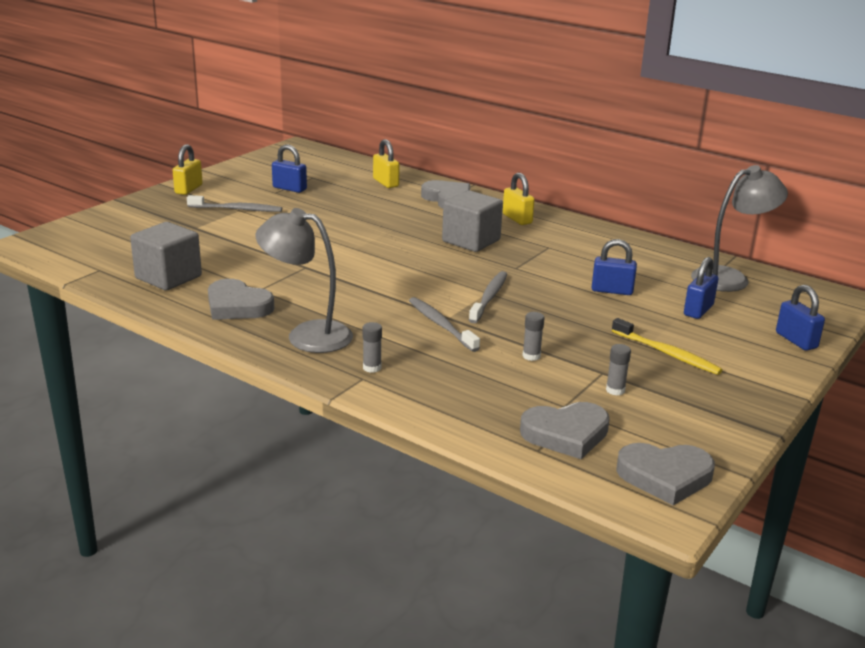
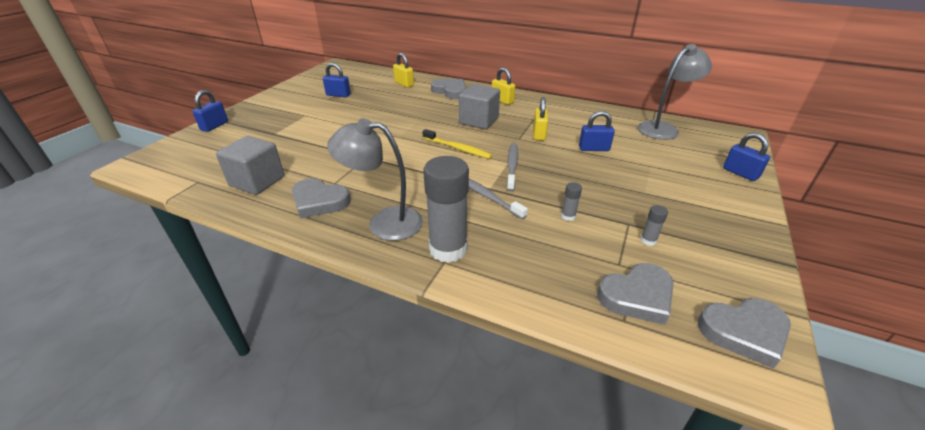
camera: 10 degrees left, 10 degrees up
yellow padlock [172,144,203,195] -> yellow padlock moved to [533,97,548,140]
grey toothbrush [187,195,282,212] -> none
grey glue stick [362,322,382,373] -> grey glue stick [423,156,469,263], size x2.41
yellow toothbrush [612,318,722,375] -> yellow toothbrush moved to [422,129,492,159]
blue padlock [684,257,719,319] -> blue padlock moved to [192,90,228,132]

